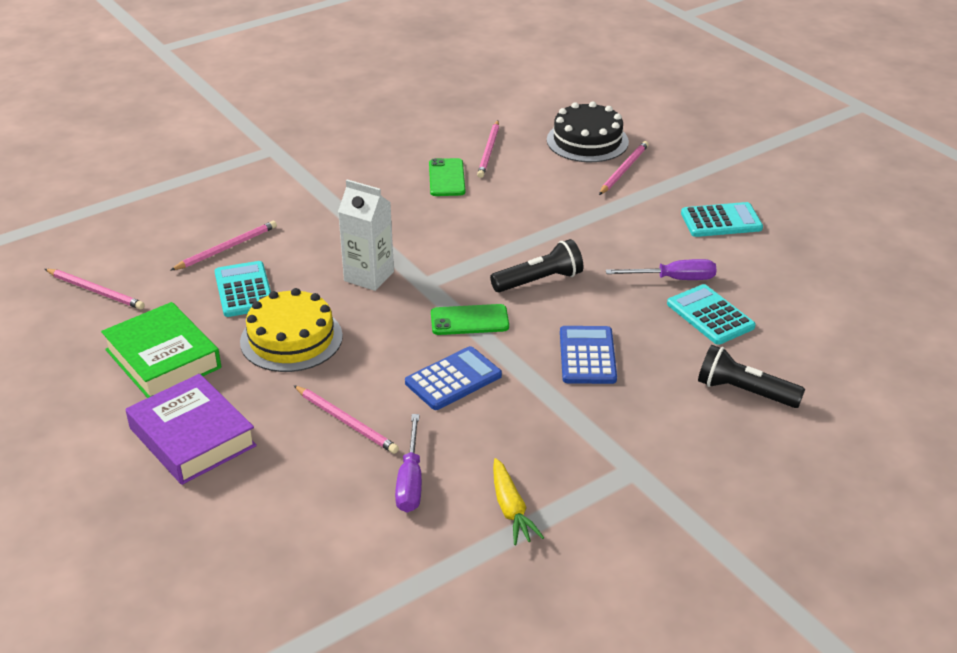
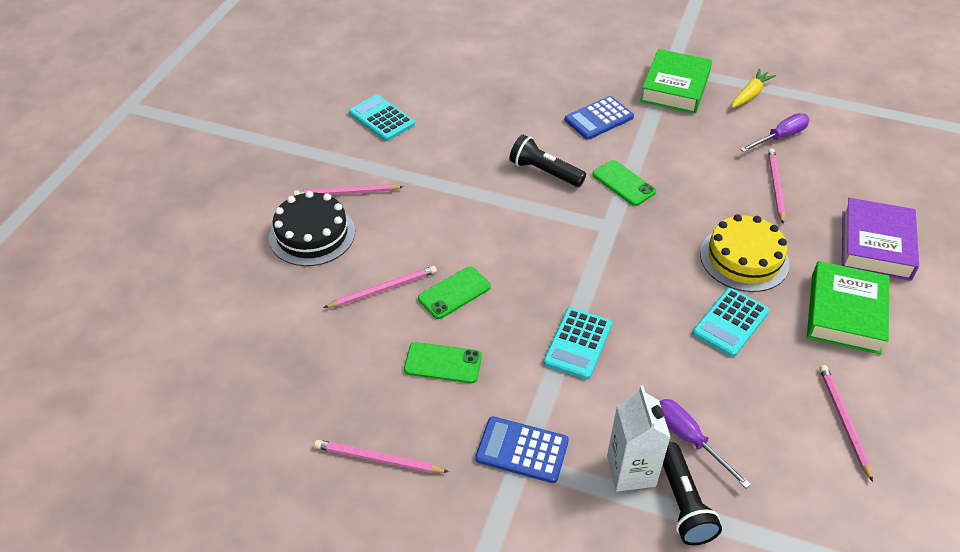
camera: 125 degrees left, 10 degrees up
pink pencil [170,221,277,271] -> pink pencil moved to [314,440,449,473]
white carton [338,179,394,291] -> white carton moved to [607,386,671,492]
blue calculator [405,346,502,410] -> blue calculator moved to [475,416,569,483]
purple screwdriver [606,259,716,280] -> purple screwdriver moved to [660,399,751,488]
turquoise calculator [667,284,755,345] -> turquoise calculator moved to [543,308,612,380]
black flashlight [698,345,805,408] -> black flashlight moved to [663,442,722,545]
none -> green phone [404,342,482,383]
none -> green book [640,49,712,114]

